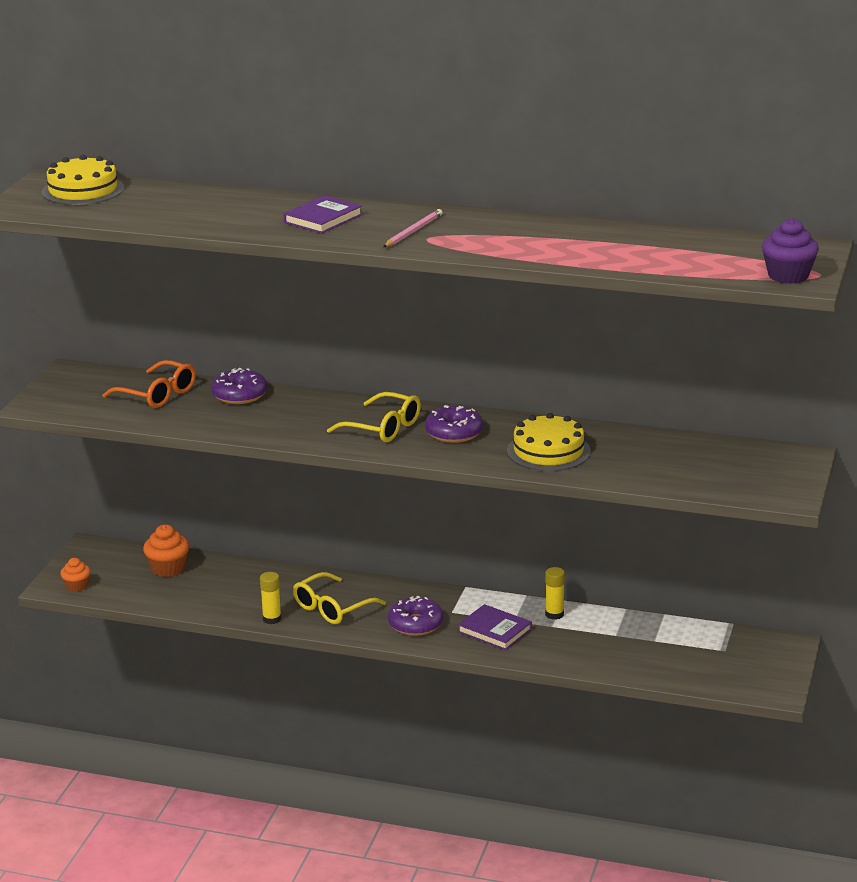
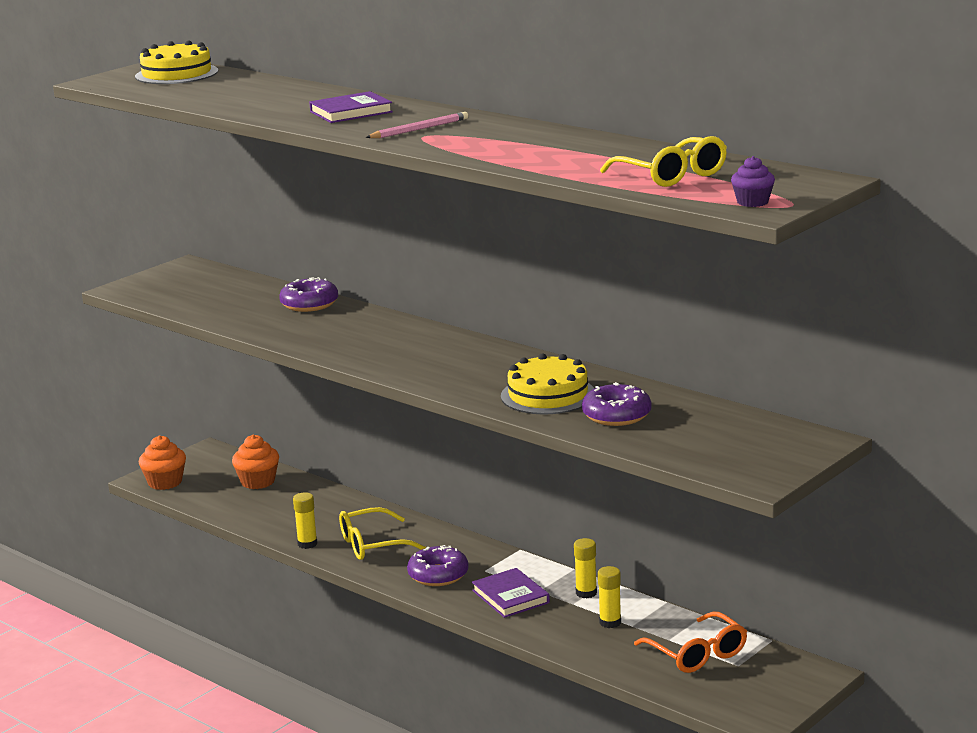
camera: 25 degrees right, 5 degrees down
orange cupcake [60,558,90,592] -> orange cupcake [139,435,186,490], size x1.56
orange glasses [102,360,196,408] -> orange glasses moved to [634,612,747,673]
yellow glasses [327,392,421,442] -> yellow glasses moved to [600,136,727,187]
purple donut [425,405,483,443] -> purple donut moved to [582,382,652,426]
purple cupcake [762,218,819,284] -> purple cupcake [731,156,775,207], size x0.64
none -> yellow glue stick [598,566,621,628]

